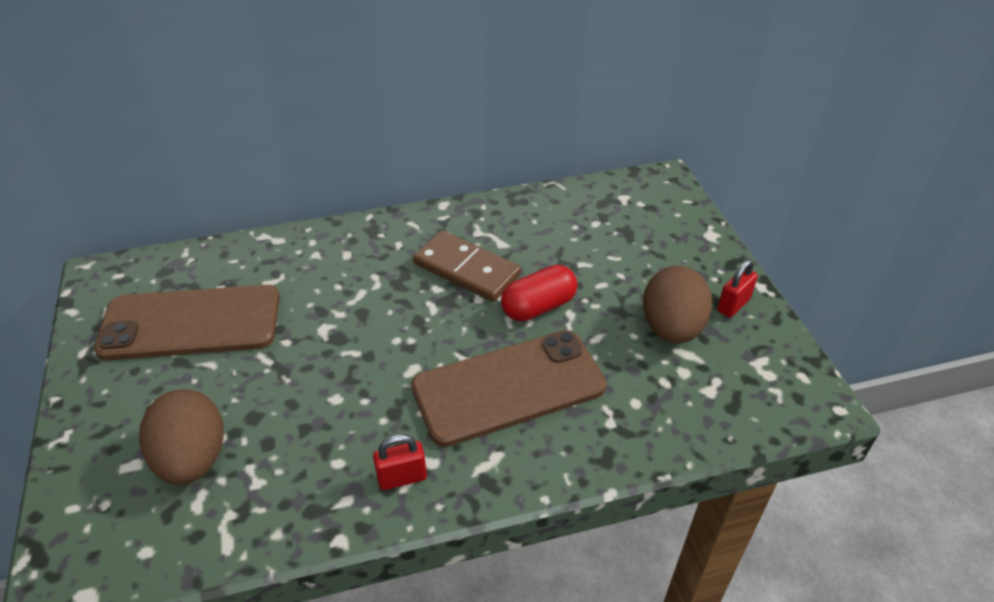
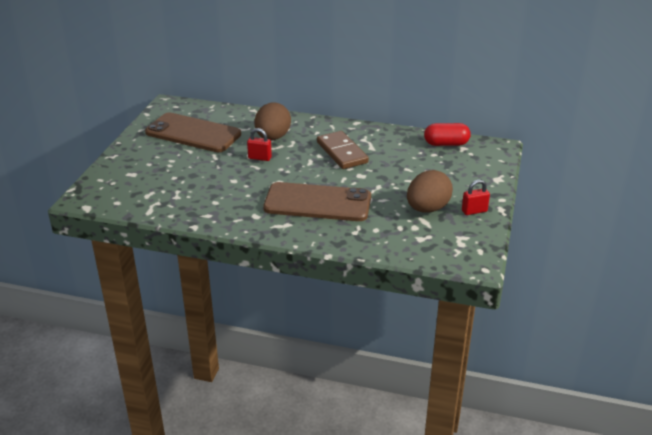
camera: 30 degrees right, 10 degrees down
brown egg [139,389,224,485] -> brown egg moved to [254,102,291,140]
red padlock [373,434,427,490] -> red padlock moved to [247,128,272,161]
red capsule [501,265,578,321] -> red capsule moved to [424,123,471,146]

